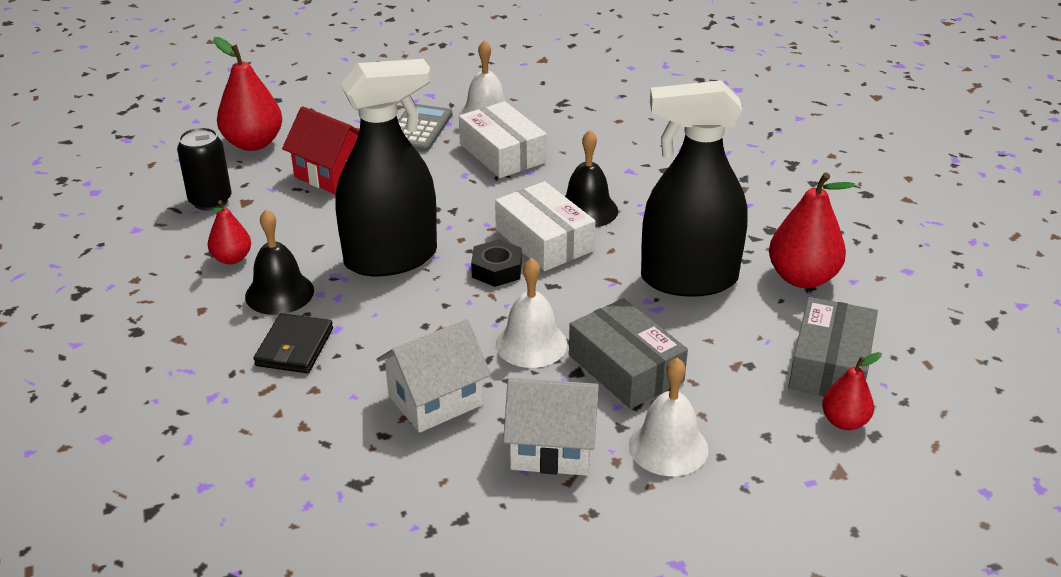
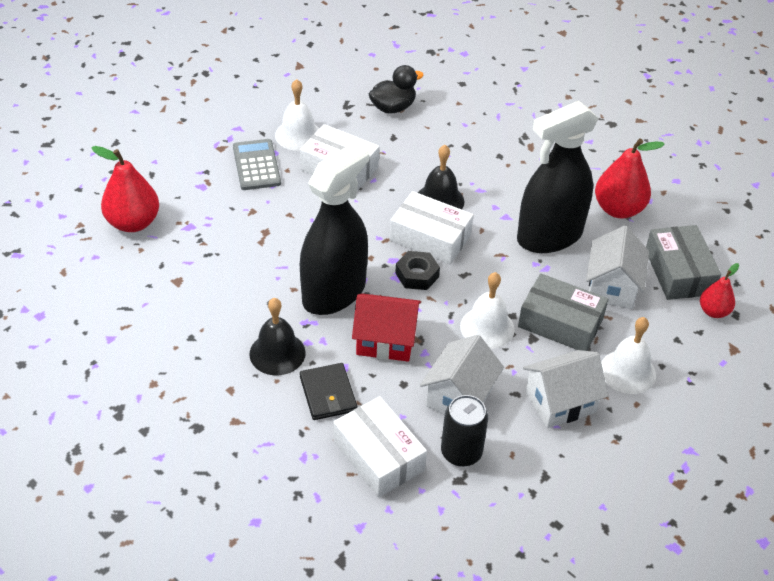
camera: 30 degrees left, 10 degrees up
black can [177,127,231,211] -> black can moved to [441,395,488,467]
red pear [208,200,251,264] -> none
red house [282,106,359,195] -> red house moved to [352,293,421,362]
none -> white box [333,396,427,497]
none -> black duck [369,65,423,114]
none -> white house [586,226,649,309]

